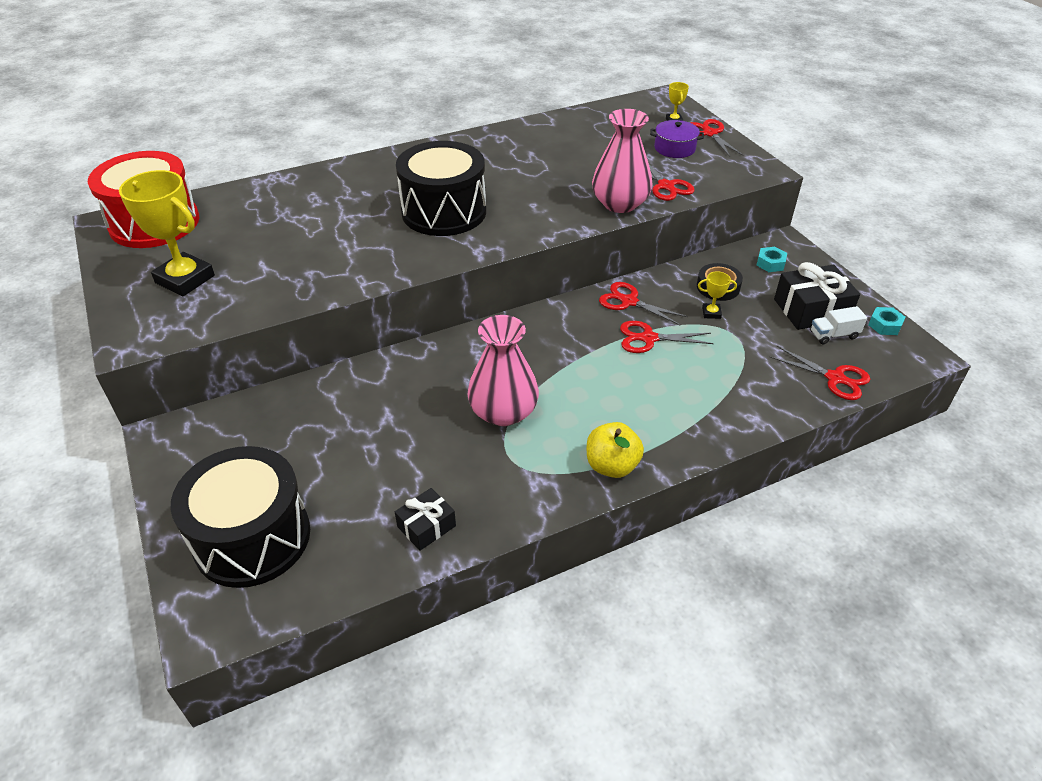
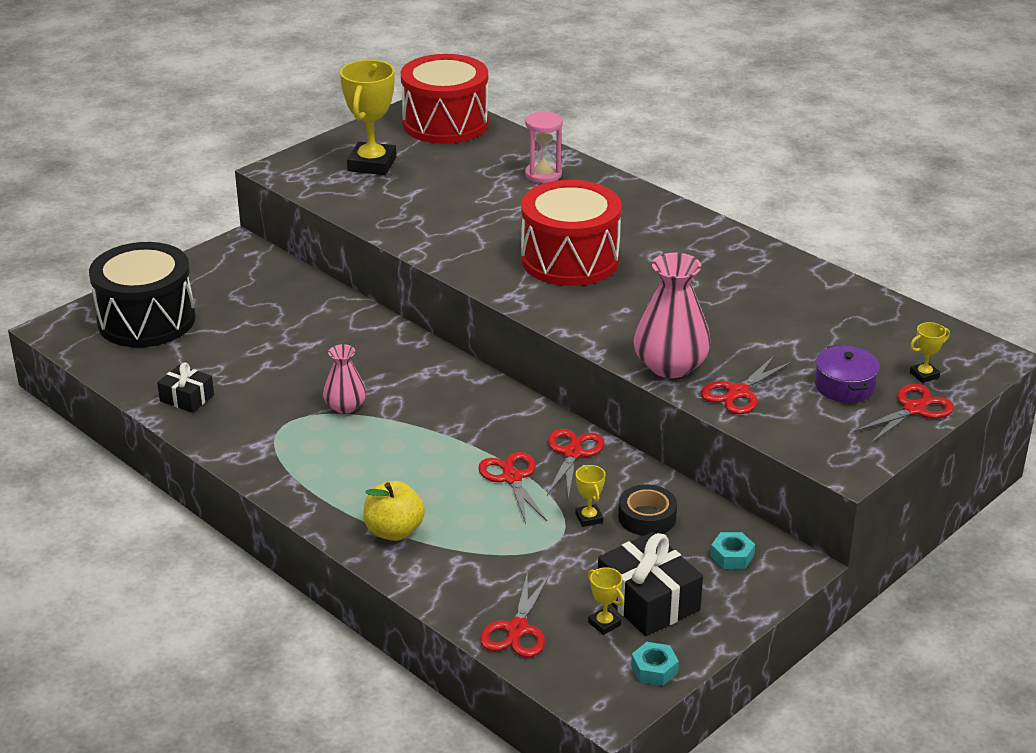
camera: 70 degrees right, 10 degrees down
black drum [396,141,486,236] -> red drum [521,180,622,286]
pink vase [467,315,539,426] -> pink vase [323,344,366,414], size x0.58
yellow apple [587,422,644,478] -> yellow apple moved to [363,481,425,541]
white truck [811,306,867,344] -> yellow trophy [588,567,624,635]
none -> pink hourglass [525,111,563,183]

